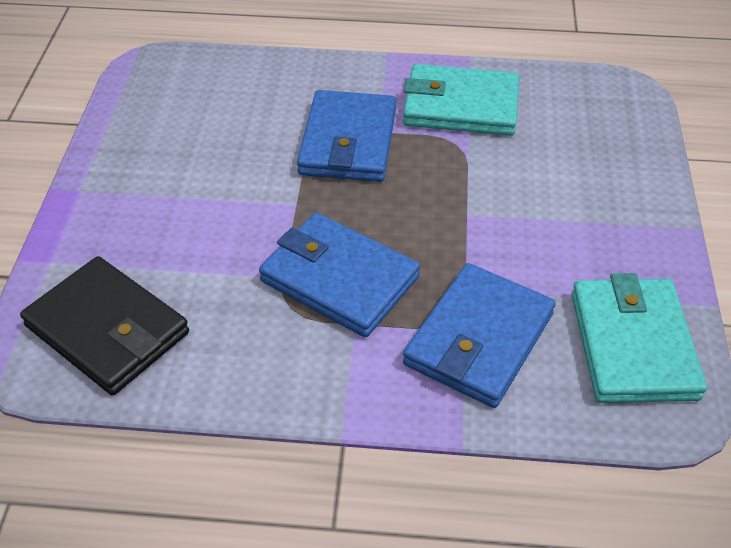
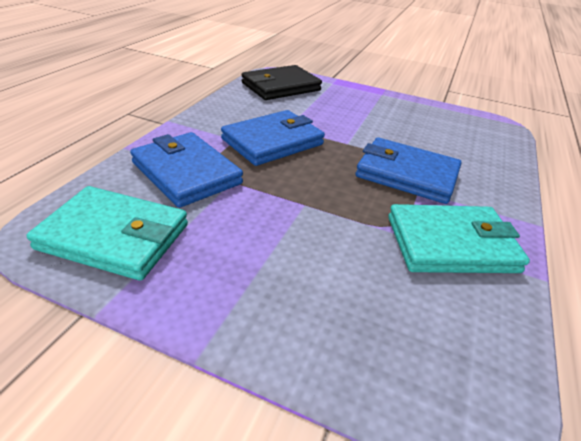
camera: 105 degrees right, 10 degrees down
turquoise wallet [403,64,519,136] -> turquoise wallet turned 60 degrees clockwise [388,204,530,273]

